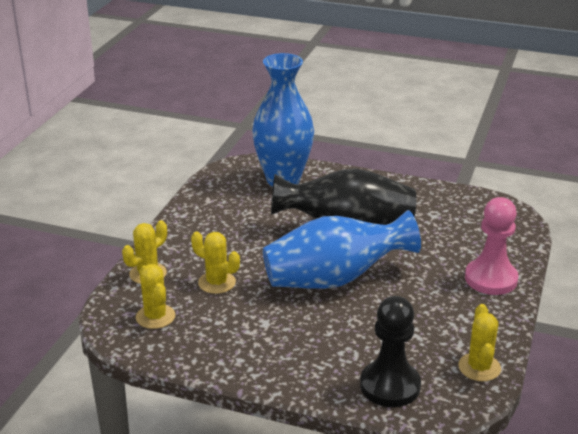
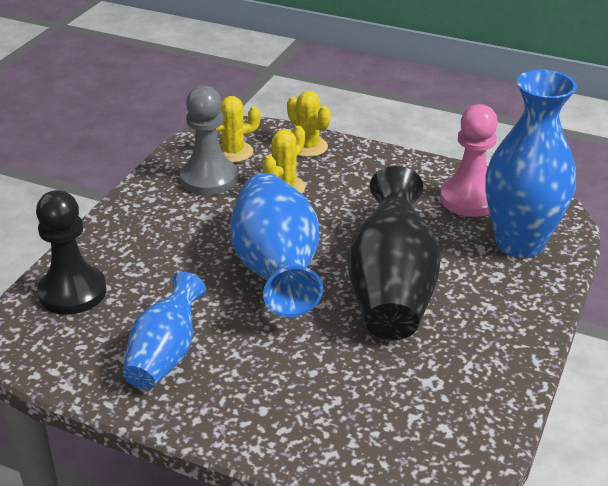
camera: 95 degrees right, 5 degrees up
yellow cactus [458,304,501,381] -> none
pink pawn [465,197,519,295] -> pink pawn moved to [440,104,498,217]
none -> blue vase [123,272,206,389]
none -> grey pawn [180,85,238,195]

